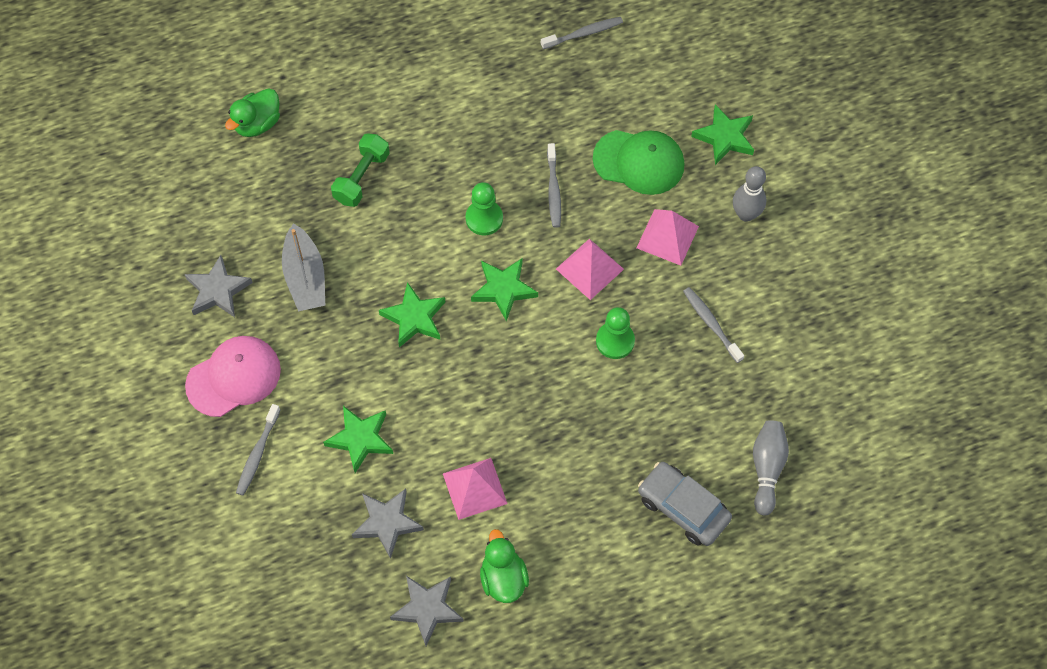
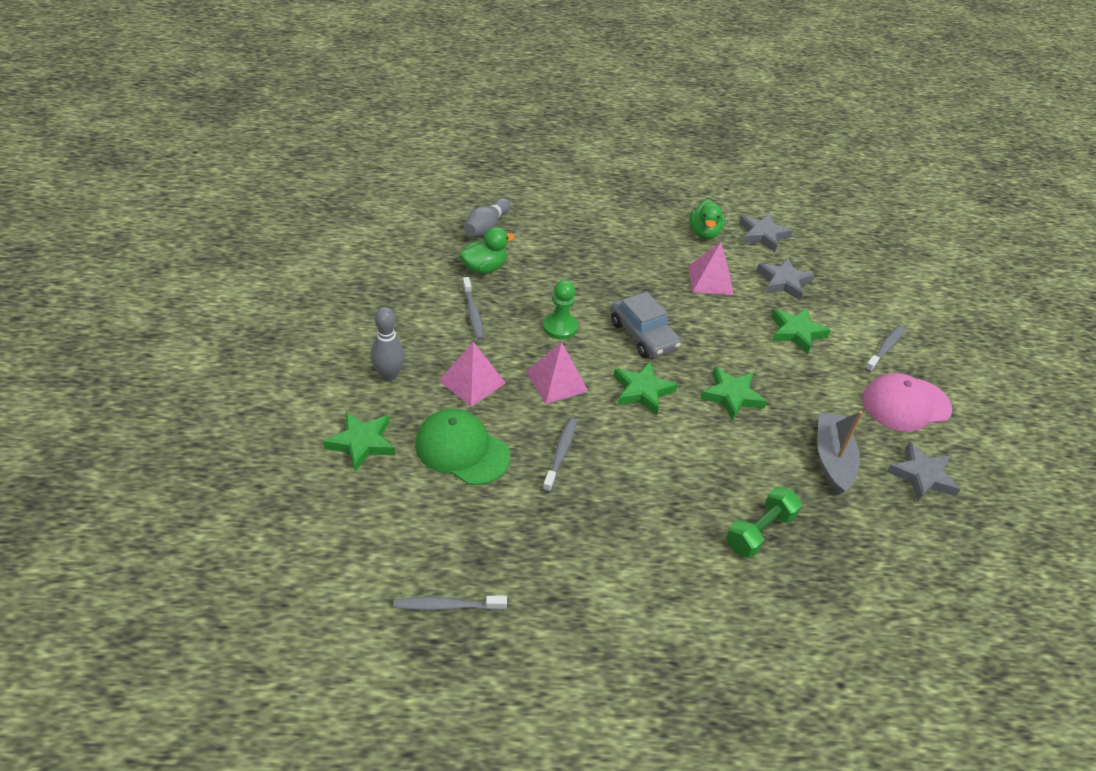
camera: 165 degrees left, 20 degrees down
green duck [225,88,280,137] -> green duck moved to [460,227,515,274]
green pawn [466,182,503,235] -> none
grey car [638,462,732,546] -> grey car moved to [611,292,681,358]

